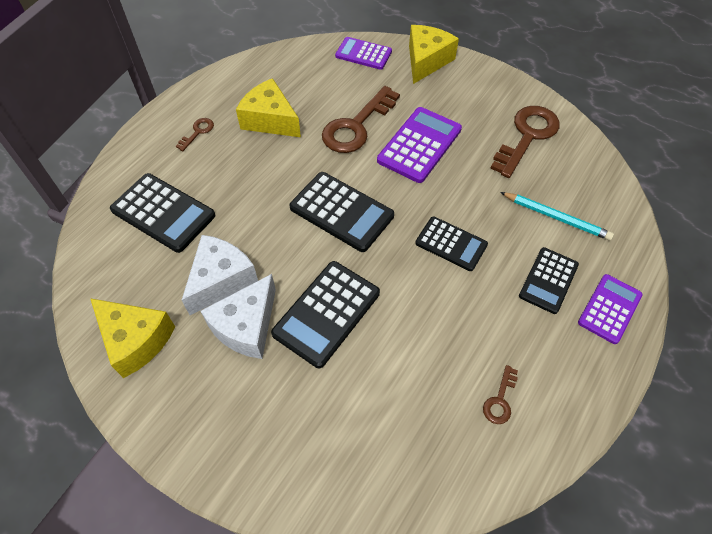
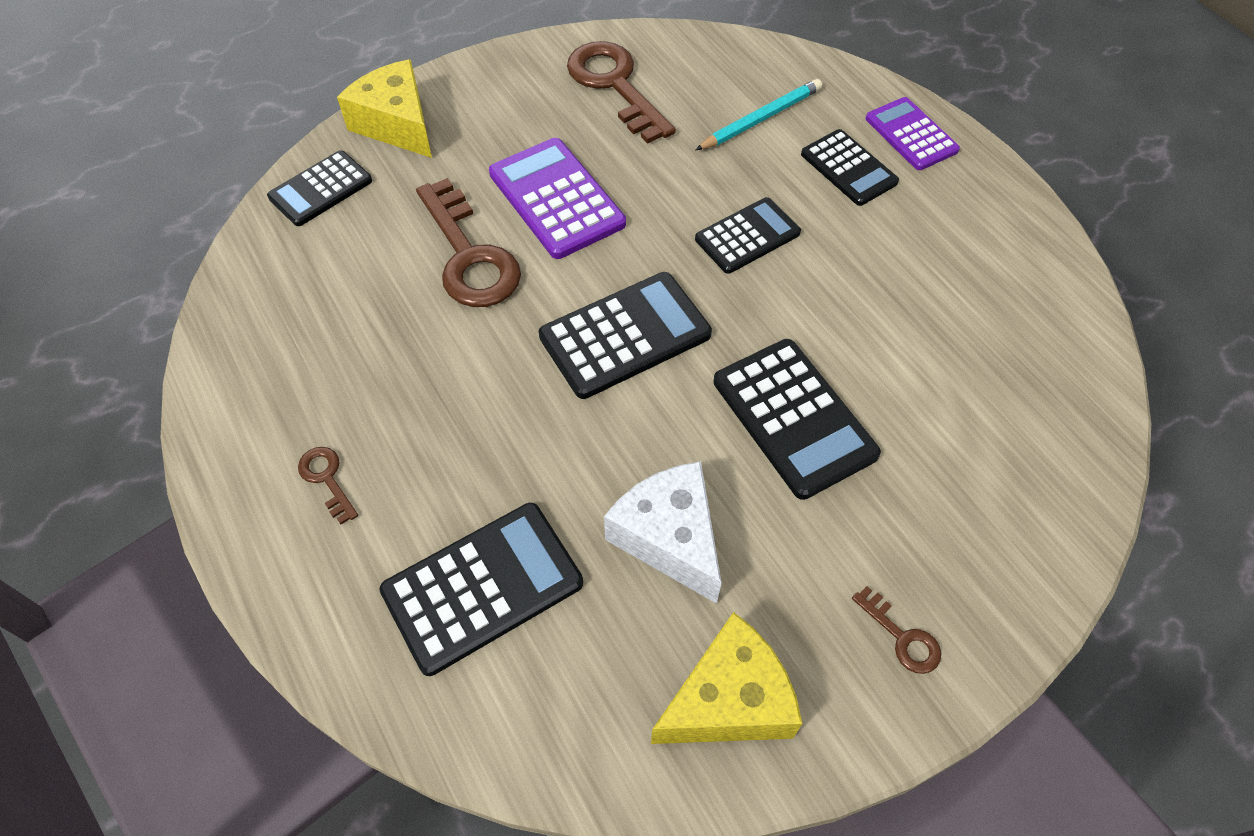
camera: 65 degrees left, 0 degrees up
white cheese [201,274,276,359] -> none
yellow cheese [236,78,301,137] -> none
purple calculator [335,37,392,70] -> black calculator [267,150,372,226]
brown key [483,365,518,424] -> brown key moved to [852,586,942,674]

